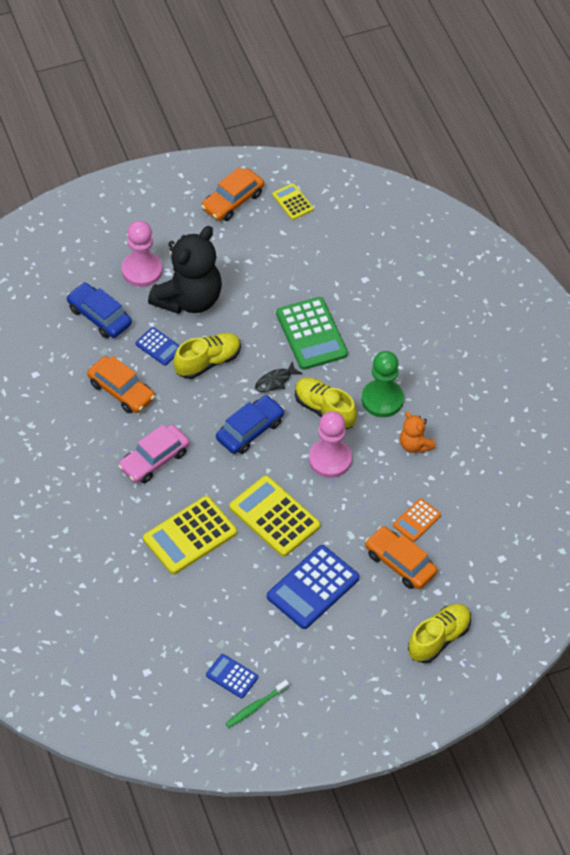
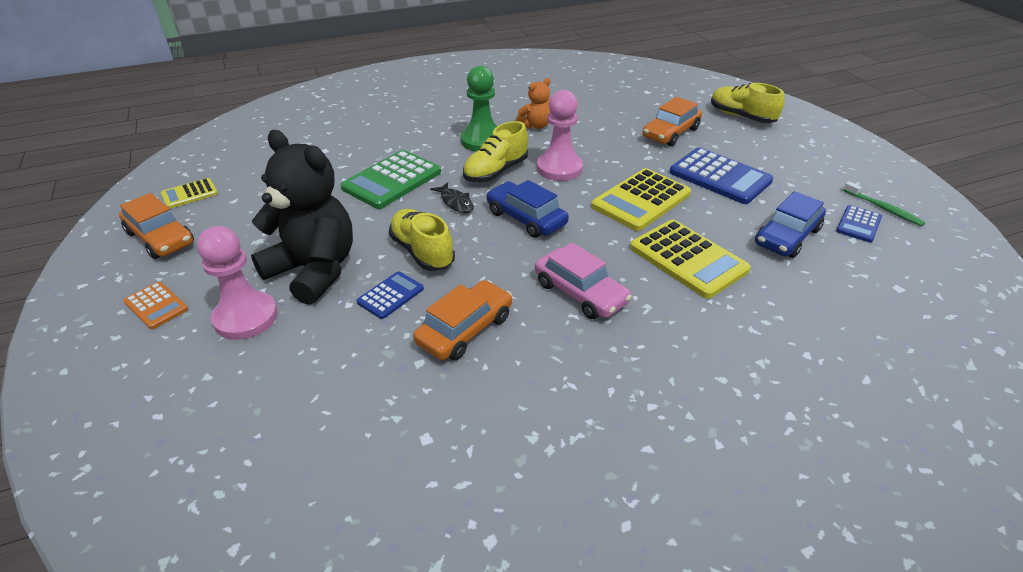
camera: 90 degrees left, 15 degrees down
blue car [66,283,132,338] -> blue car moved to [755,191,826,258]
green calculator [276,297,348,370] -> green calculator turned 150 degrees clockwise [341,150,441,209]
orange calculator [393,498,441,542] -> orange calculator moved to [123,282,188,329]

